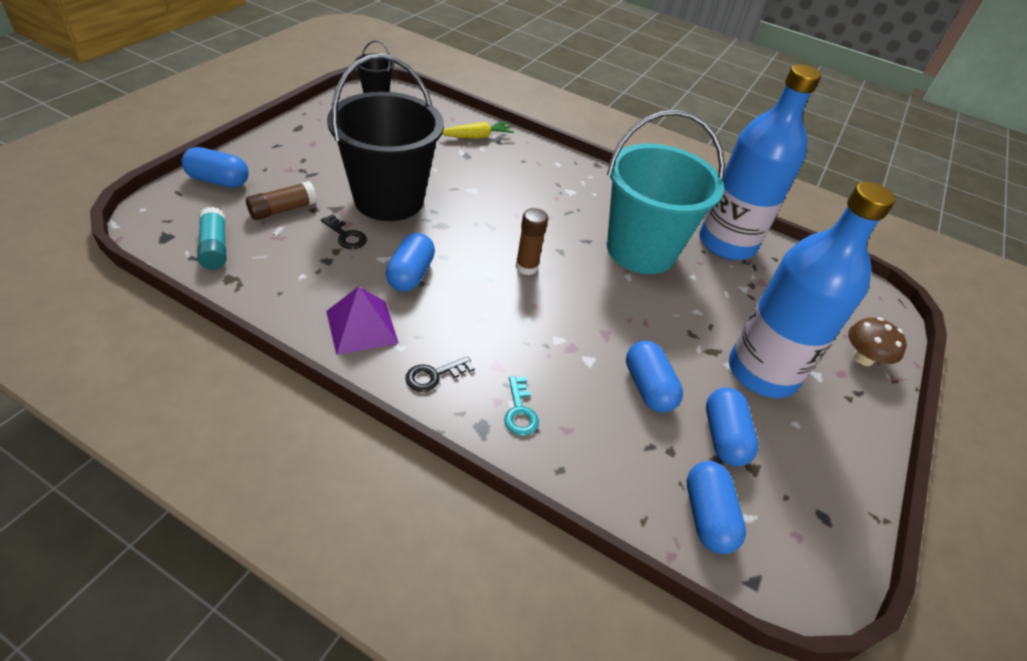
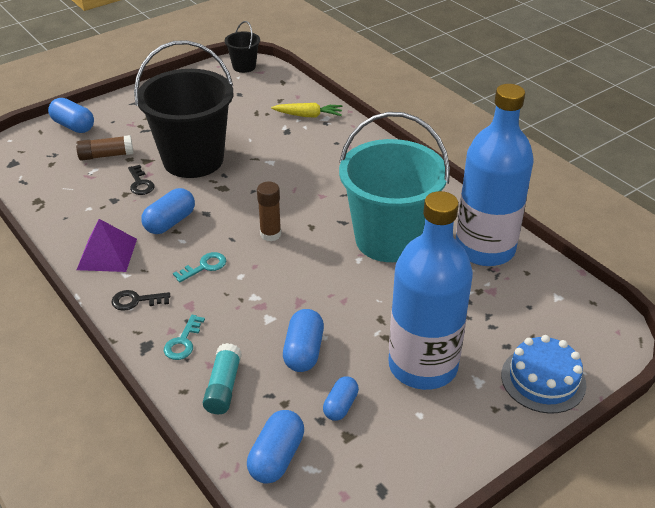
camera: 30 degrees right, 5 degrees down
turquoise glue stick [197,207,226,269] -> turquoise glue stick moved to [203,343,242,414]
blue capsule [706,388,759,466] -> blue capsule [323,377,359,421], size x0.66
brown mushroom [848,317,907,366] -> blue cake [501,335,586,414]
none -> turquoise key [173,252,226,282]

